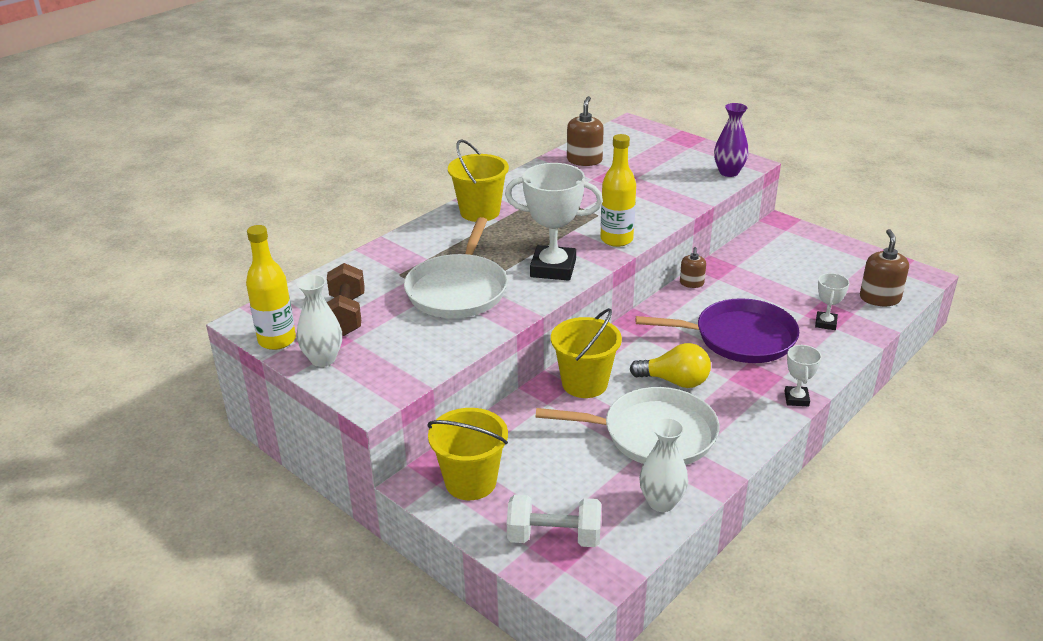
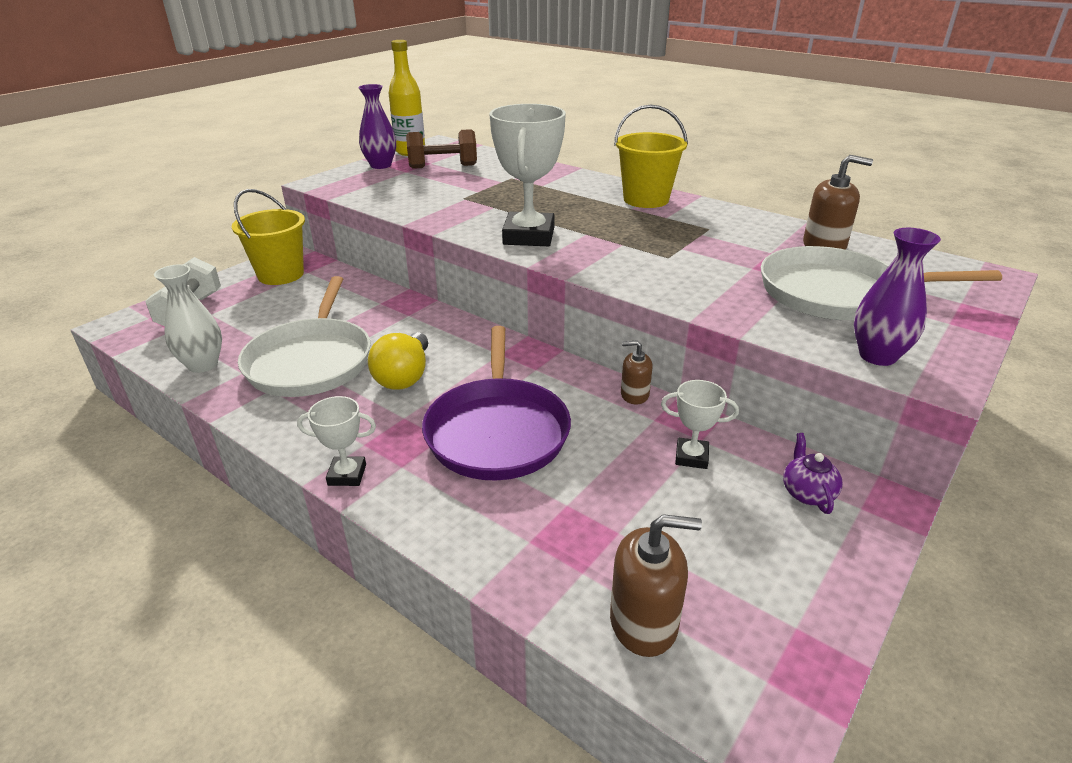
camera: 85 degrees right, 0 degrees up
white vase [297,274,342,367] -> purple vase [358,84,396,169]
white pan [404,217,508,318] -> white pan moved to [761,246,1002,320]
yellow bucket [551,308,622,398] -> none
yellow bottle [600,134,636,247] -> none
white trophy [815,273,849,330] -> white trophy moved to [661,380,739,469]
none -> purple teapot [783,433,843,514]

